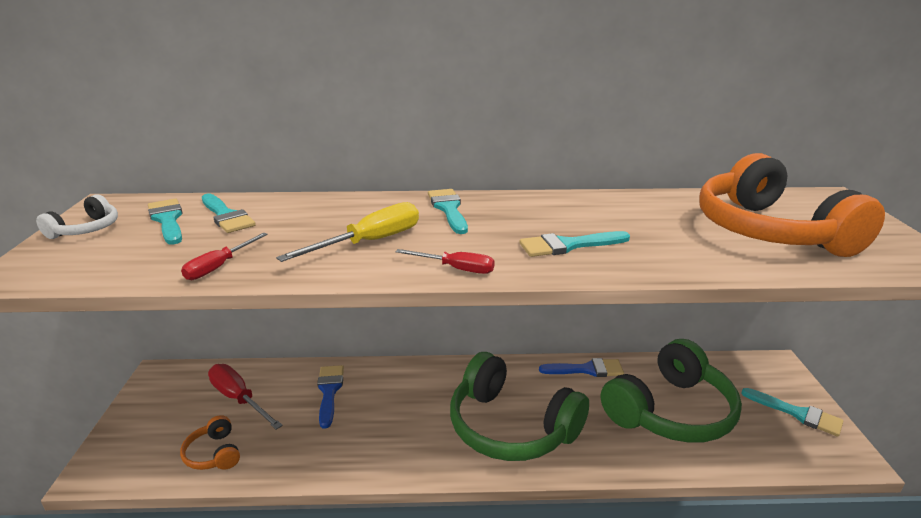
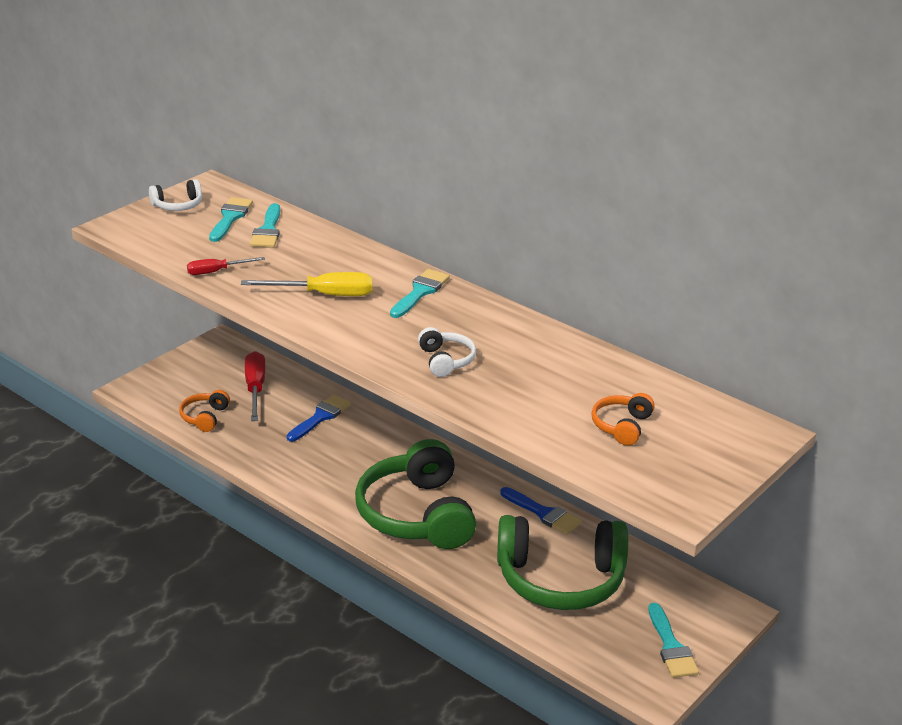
camera: 40 degrees right, 5 degrees up
red screwdriver [395,249,495,274] -> none
turquoise brush [519,231,630,257] -> white headphones [418,327,476,377]
orange headphones [699,153,885,257] -> orange headphones [591,393,655,446], size x0.44

